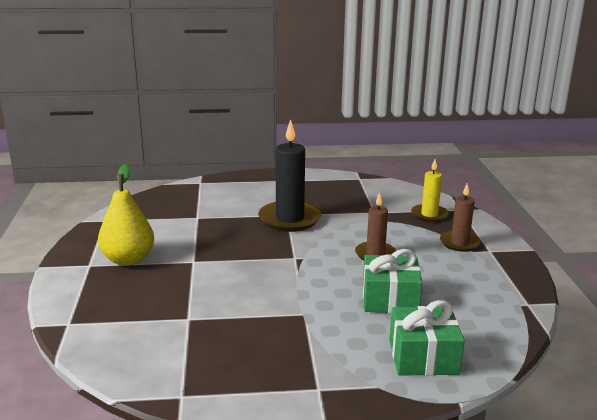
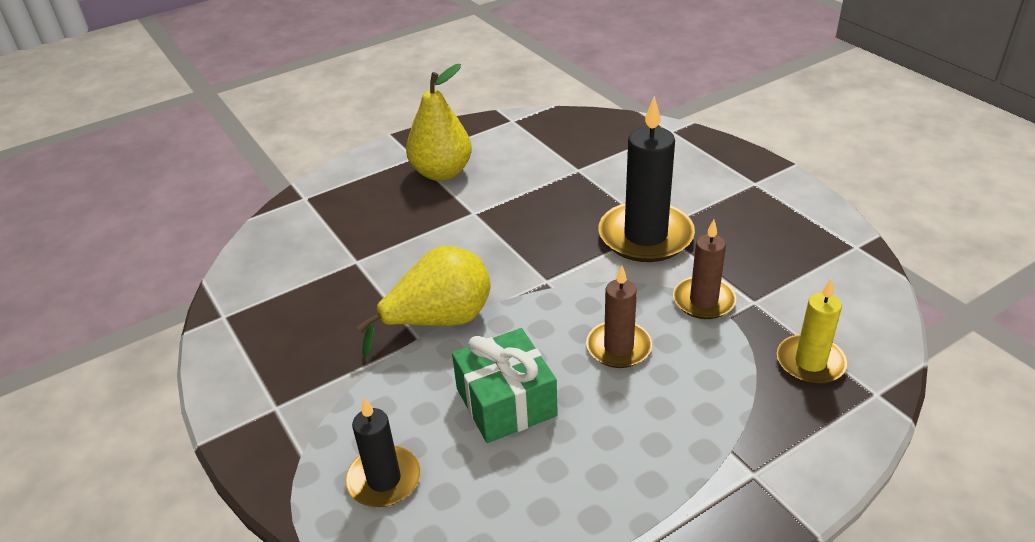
camera: 65 degrees right, 15 degrees up
green gift [389,300,465,376] -> black candle [345,397,421,507]
brown candle [440,183,481,252] -> brown candle moved to [673,220,736,319]
none -> yellow pear [357,246,491,357]

